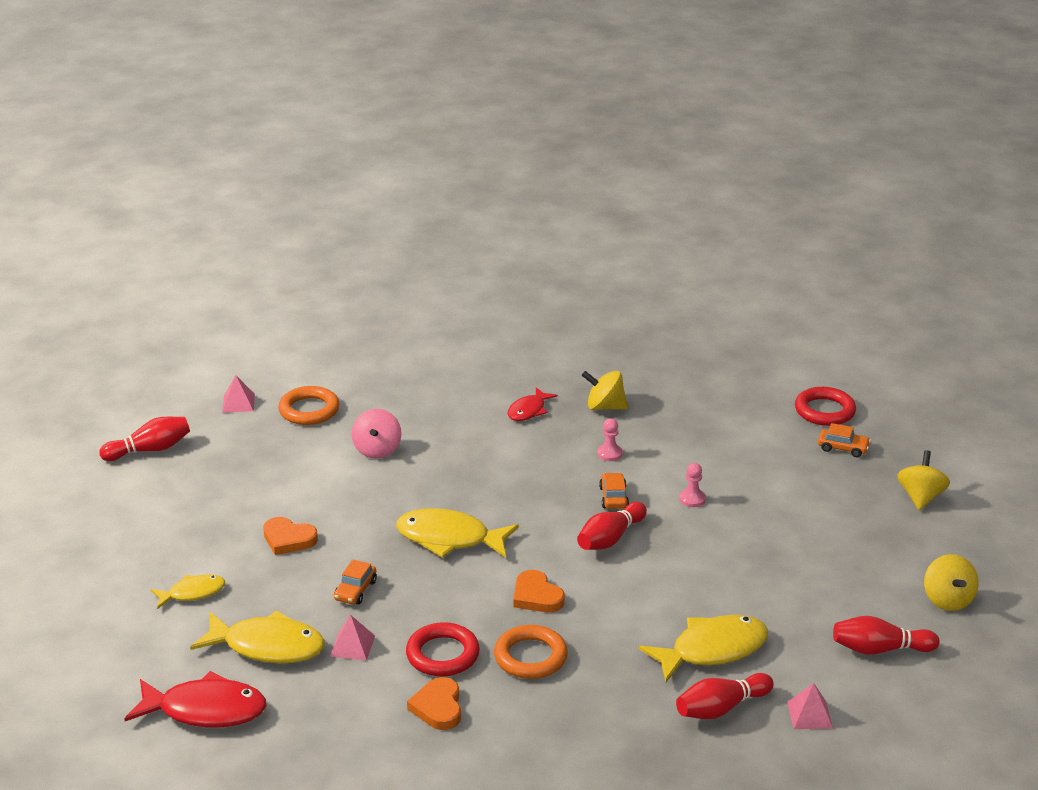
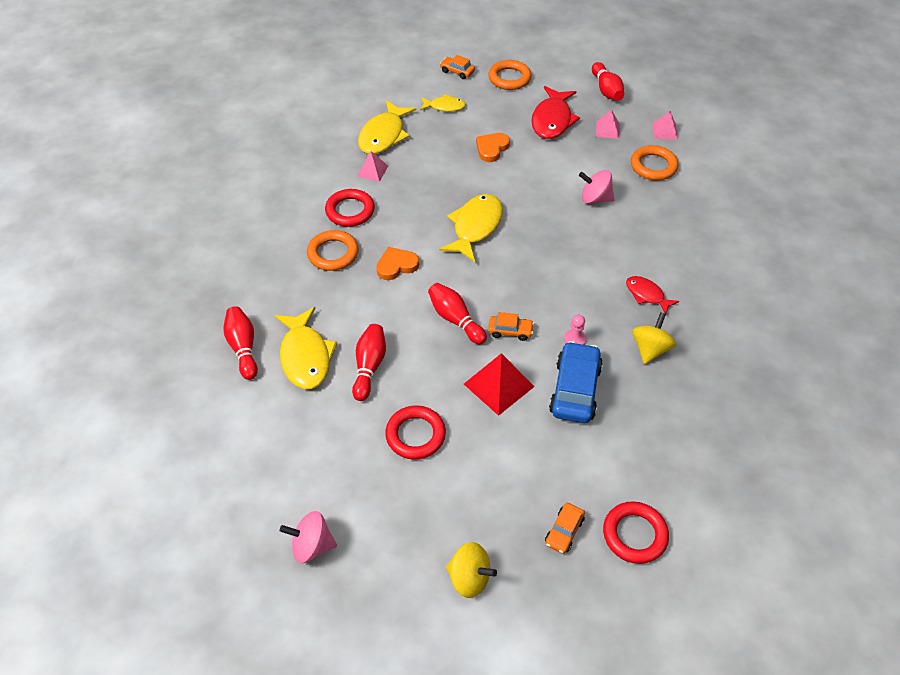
camera: 100 degrees right, 20 degrees up
red fish [124,671,267,727] -> red fish moved to [531,86,580,139]
yellow fish [151,574,225,609] -> yellow fish turned 75 degrees counterclockwise [420,94,466,112]
orange car [334,560,377,605] -> orange car moved to [440,55,475,79]
orange heart [407,677,461,730] -> none
pink pawn [679,463,706,507] -> red pyramid [464,353,534,416]
pink pyramid [787,683,833,729] -> pink pyramid moved to [596,109,620,139]
red bowling pin [833,616,939,655] -> red bowling pin moved to [352,324,386,401]
yellow spinning top [924,554,979,611] -> pink spinning top [280,511,337,563]
none -> red ring [385,406,446,460]
none -> orange ring [489,60,531,90]
none -> blue car [549,341,603,423]

